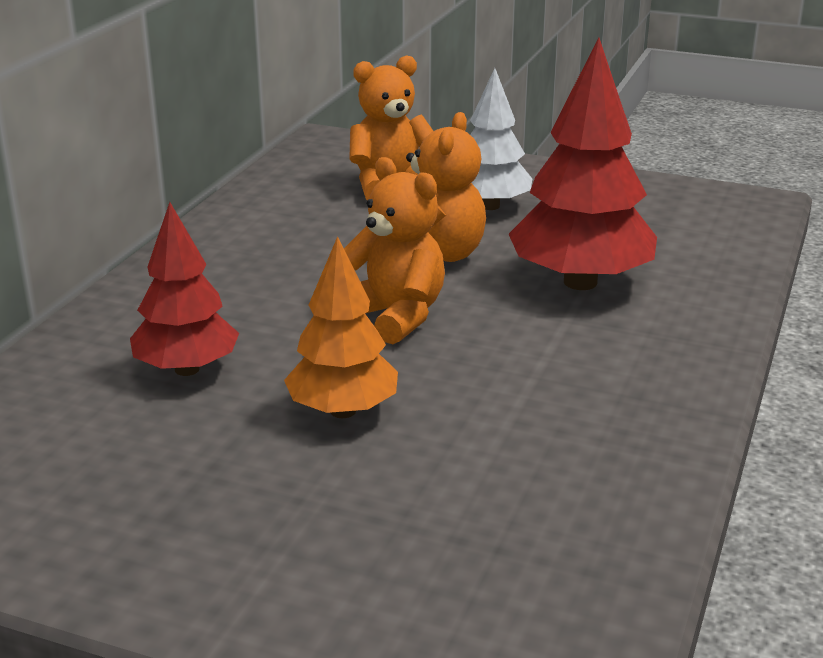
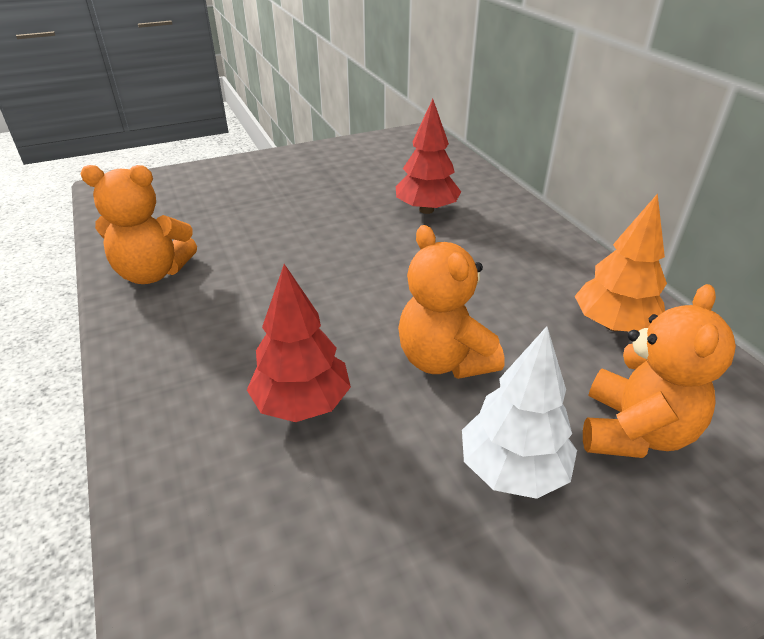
camera: 135 degrees right, 10 degrees up
orange tree [284,236,398,418] -> orange tree moved to [575,193,667,332]
orange teddy bear [344,157,445,344] -> orange teddy bear moved to [80,165,197,284]
red tree [509,38,657,290] -> red tree [247,264,351,422], size x0.65

